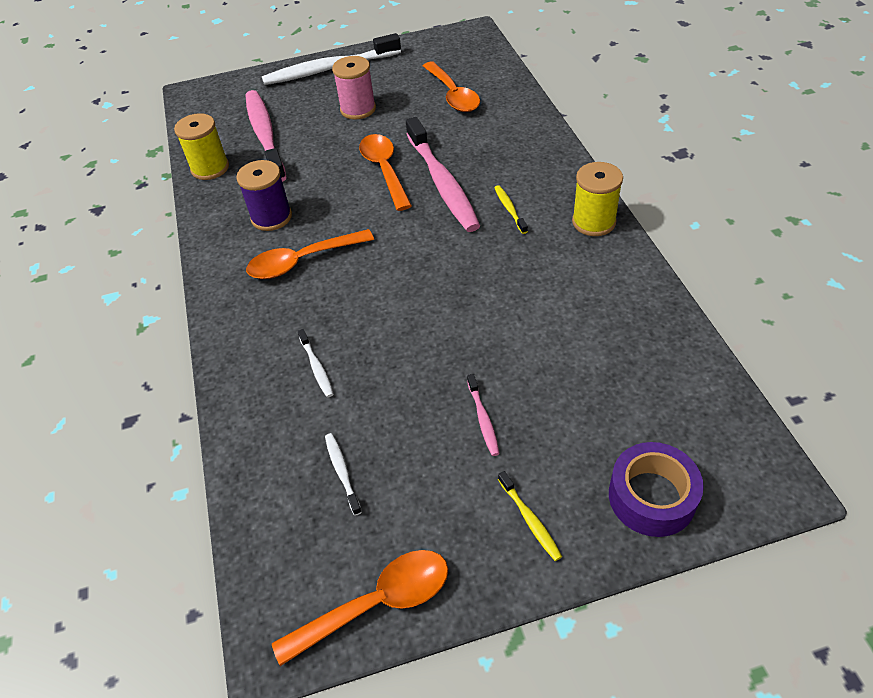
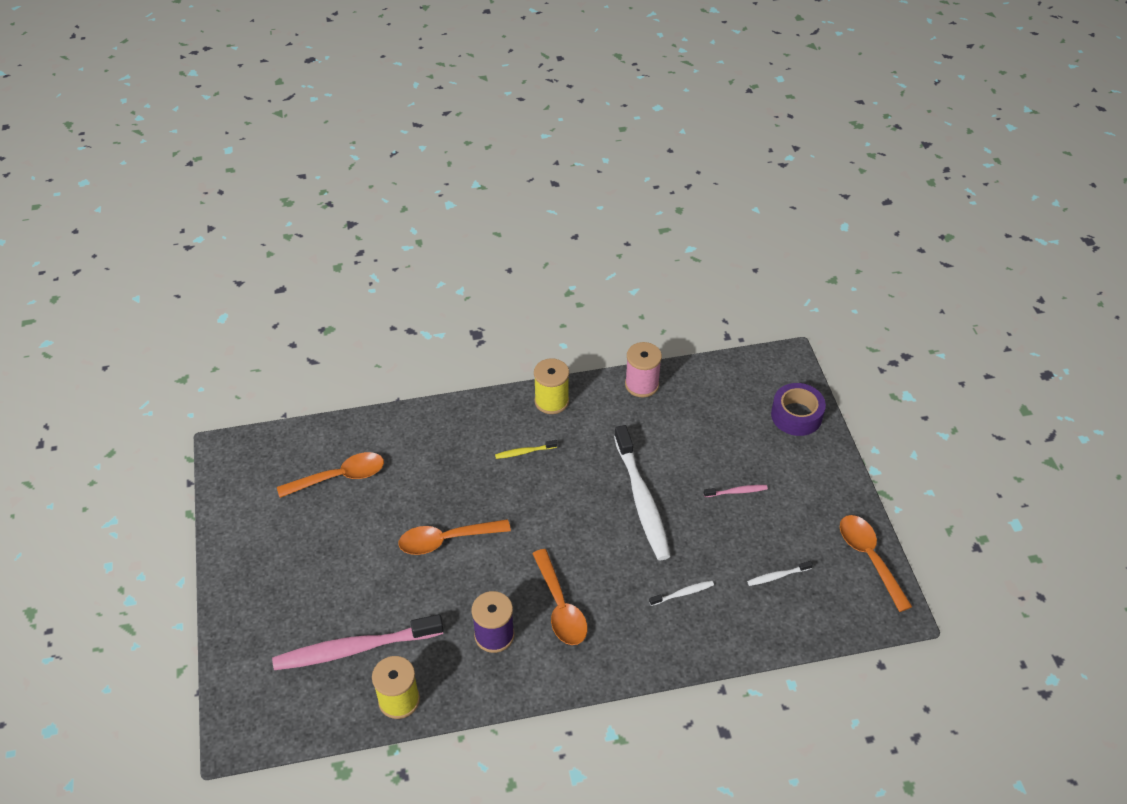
camera: 90 degrees left, 0 degrees up
white toothbrush [262,33,401,85] -> white toothbrush moved to [614,425,671,560]
pink spool [332,56,376,120] -> pink spool moved to [625,342,662,397]
pink toothbrush [406,117,480,232] -> none
yellow toothbrush [498,471,562,561] -> none

